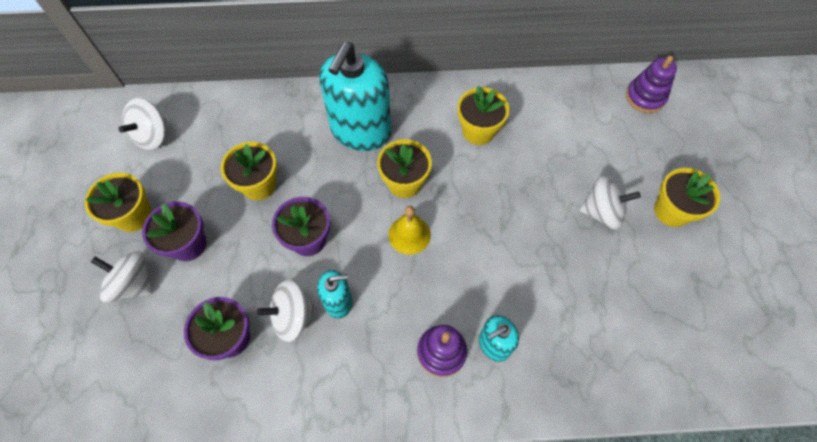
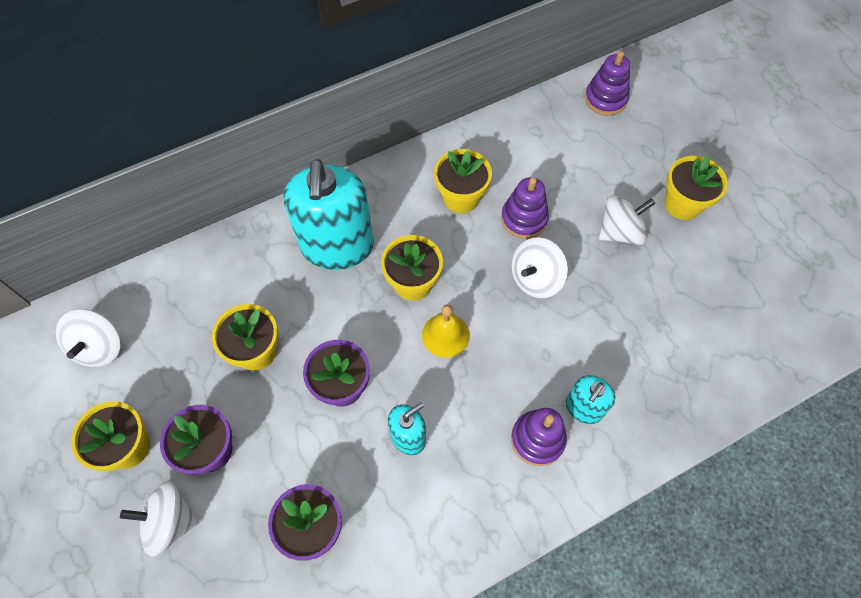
camera: 25 degrees left, 0 degrees up
white spinning top [257,280,317,342] -> white spinning top moved to [512,237,568,298]
none -> purple stacking toy [501,177,549,239]

